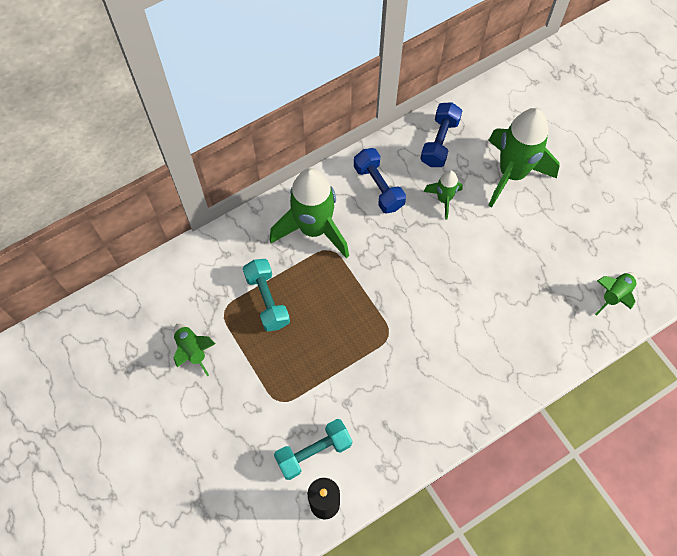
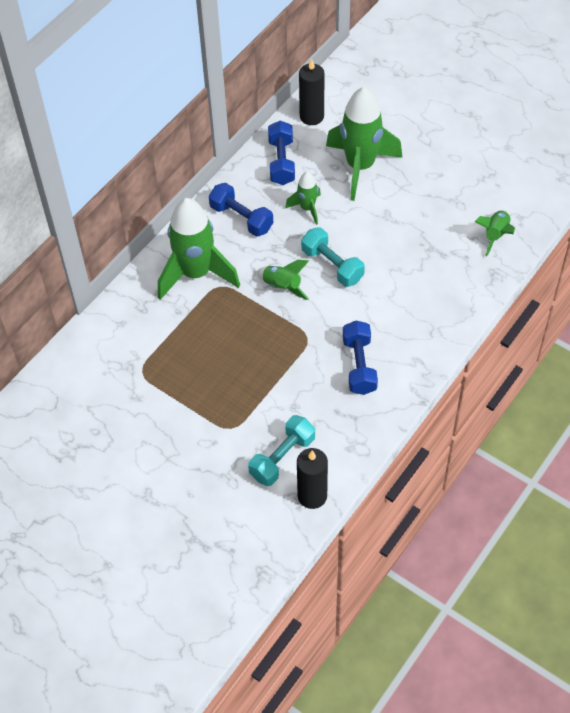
camera: 20 degrees left, 10 degrees down
green rocket [173,324,215,377] -> green rocket moved to [257,260,309,300]
turquoise dumbbell [243,259,290,332] -> turquoise dumbbell moved to [301,227,365,287]
none -> black candle [299,59,324,125]
none -> blue dumbbell [343,320,378,395]

